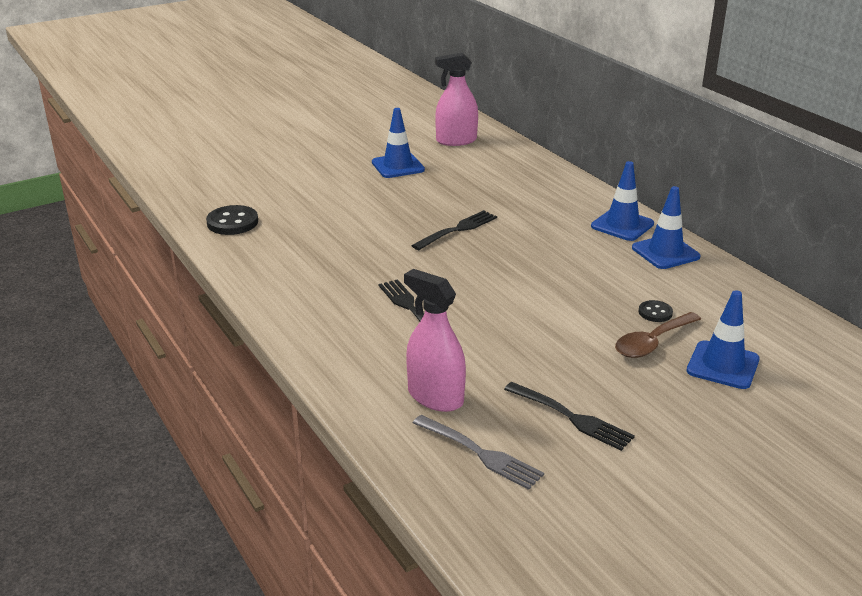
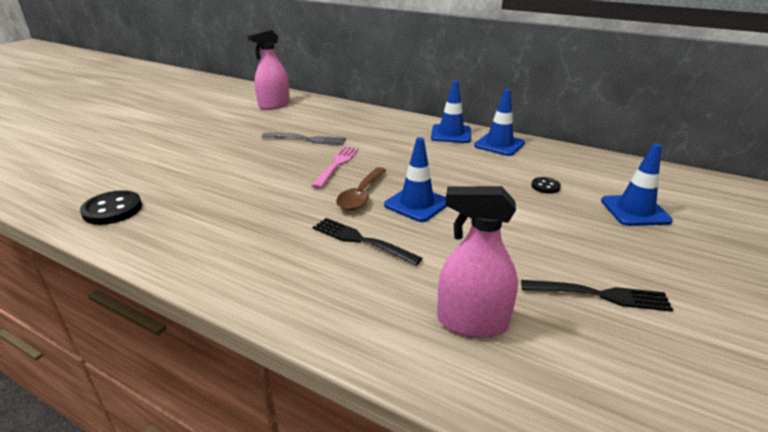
camera: 30 degrees left, 0 degrees up
blue traffic cone [372,108,425,178] -> blue traffic cone moved to [384,137,447,222]
black fork [411,210,497,250] -> pink fork [312,146,359,189]
grey fork [413,415,544,490] -> grey fork moved to [261,133,346,145]
brown spoon [615,312,701,358] -> brown spoon moved to [336,167,387,210]

